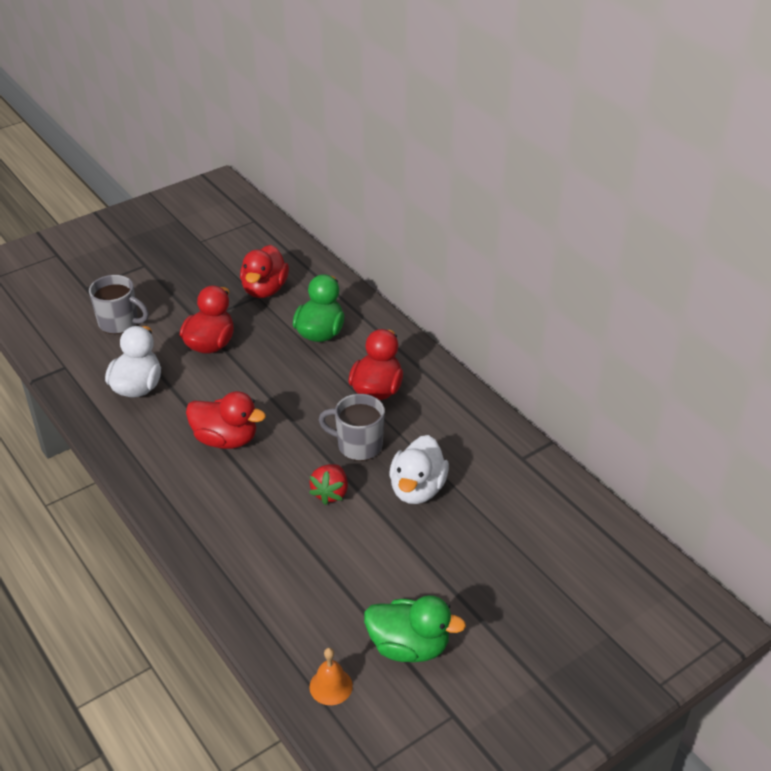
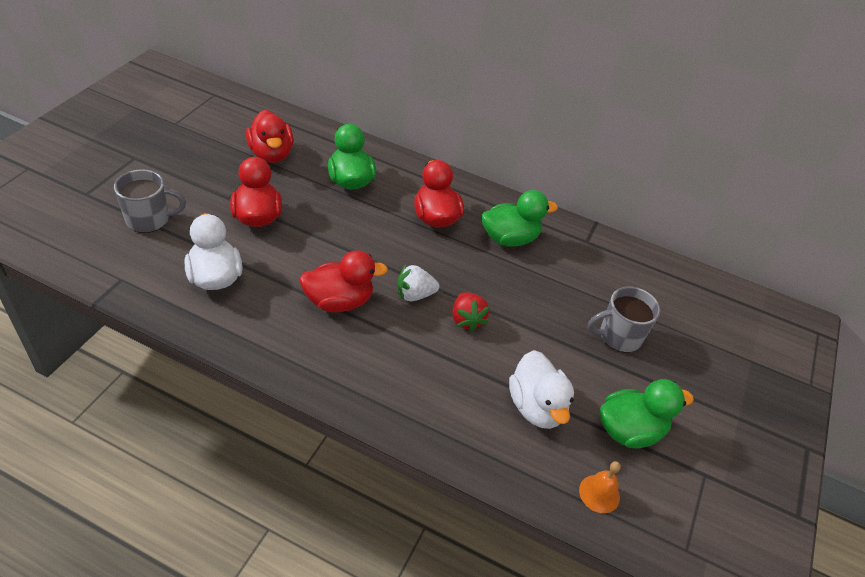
camera: 35 degrees left, 5 degrees up
grey mug [319,394,385,461] -> grey mug moved to [588,287,660,352]
white duck [389,435,449,504] -> white duck moved to [509,350,574,429]
none -> white strawberry [397,264,439,301]
none -> green duck [482,190,558,247]

